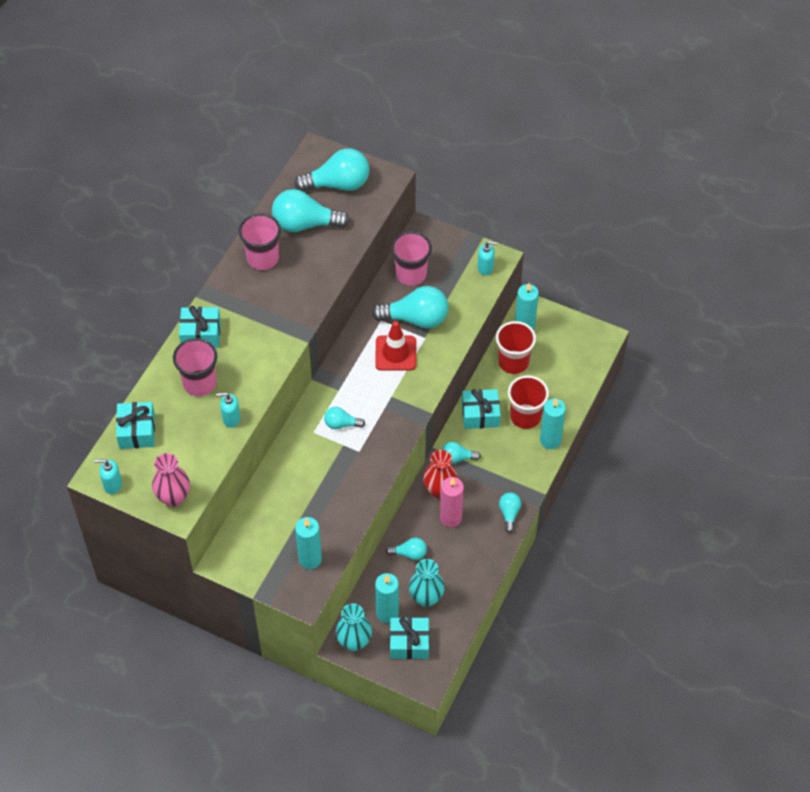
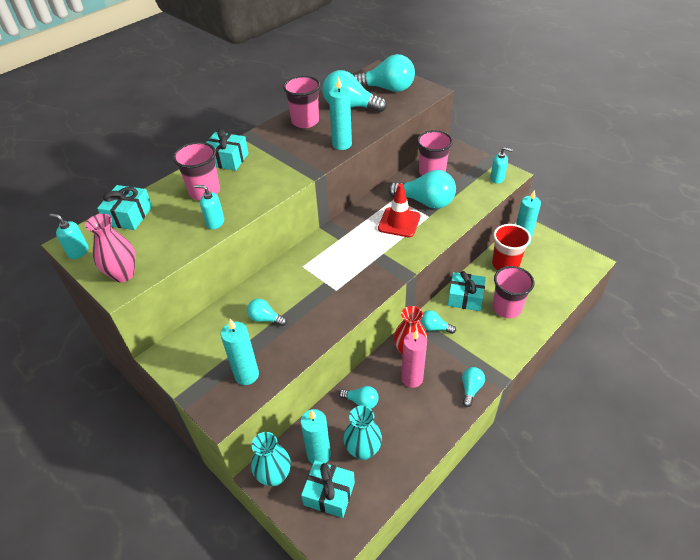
camera: 20 degrees right, 10 degrees down
turquoise light bulb [324,407,365,429] -> turquoise light bulb moved to [247,299,287,326]
red cup [508,375,549,429] -> pink cup [492,266,534,318]
turquoise candle [540,399,566,449] -> turquoise candle moved to [329,77,352,150]

